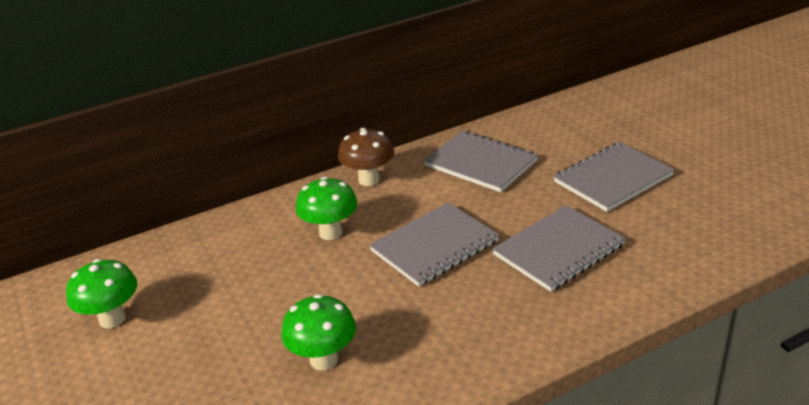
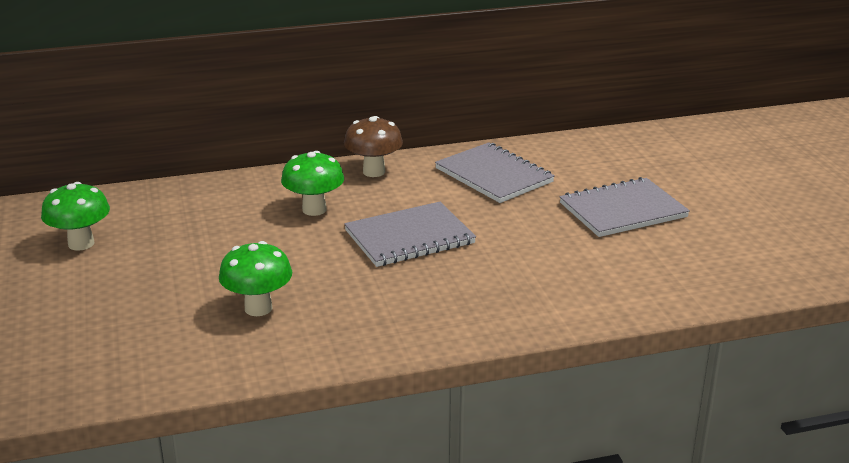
camera: 10 degrees right, 5 degrees down
grey notebook [492,205,626,292] -> none

